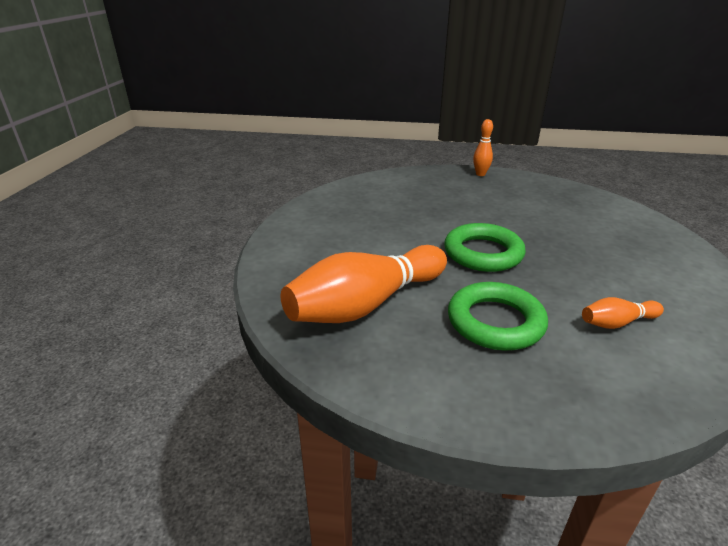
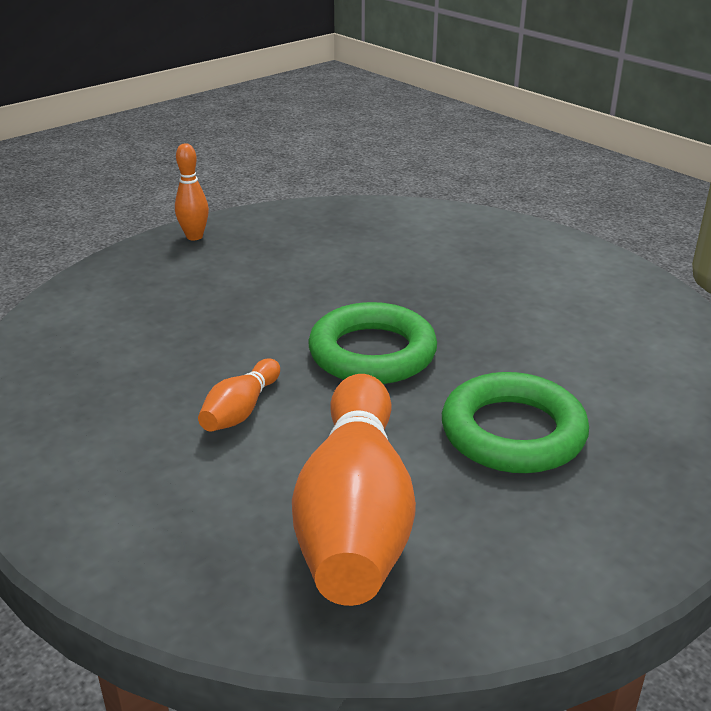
camera: 50 degrees left, 0 degrees up
orange bowling pin [582,297,664,329] -> orange bowling pin moved to [198,358,280,431]

